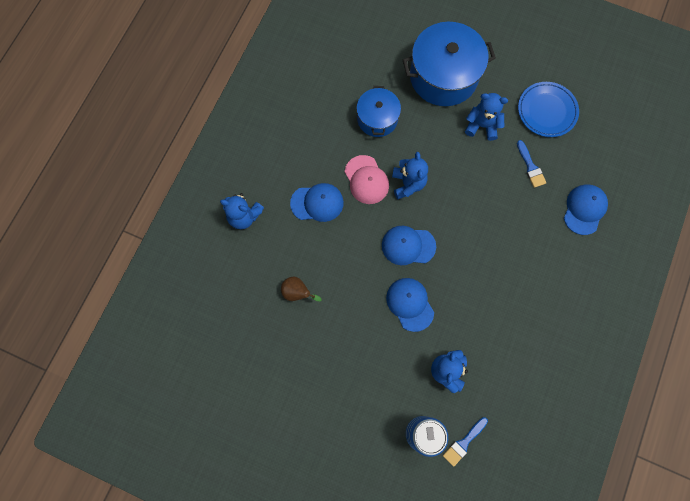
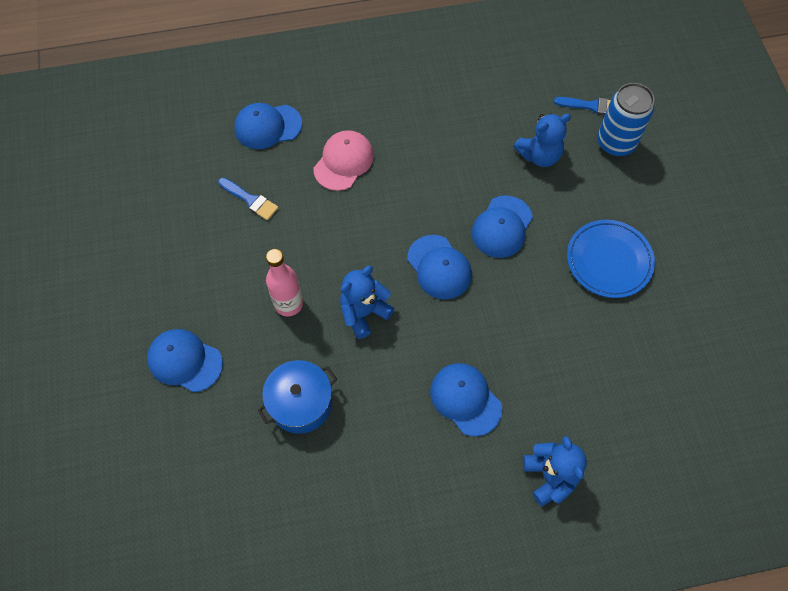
camera: 125 degrees left, 10 degrees down
brown pear [281,277,321,301] -> none
pink cap [345,155,389,204] -> pink cap moved to [313,130,374,191]
blue pot [403,22,496,106] -> blue cap [147,329,223,392]
blue teddy bear [465,93,508,141] -> none
blue brush [517,140,546,188] -> blue brush turned 90 degrees clockwise [218,178,278,220]
blue plate [518,82,579,137] -> blue plate moved to [567,220,655,298]
none -> pink bottle [266,249,303,317]

